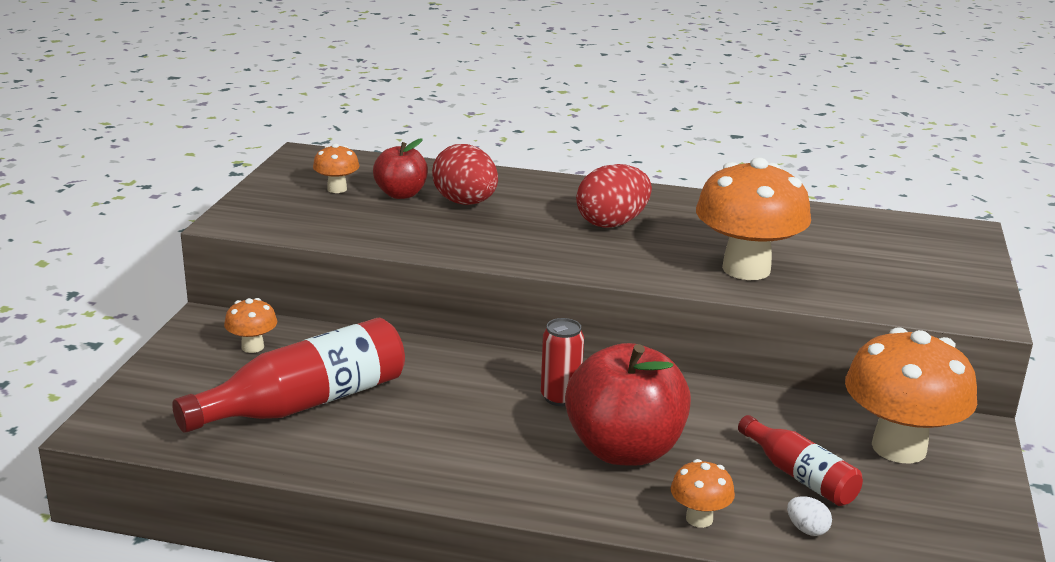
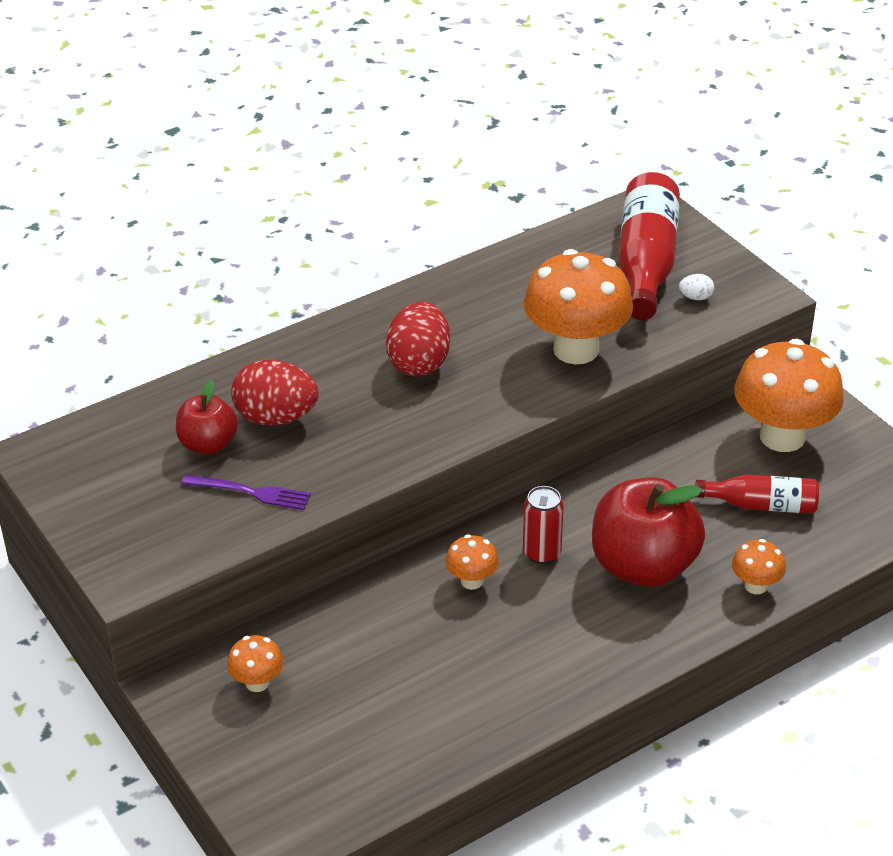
camera: 45 degrees left, 15 degrees up
red bottle [172,318,405,433] -> red bottle moved to [619,172,680,320]
orange mushroom [313,143,359,193] -> orange mushroom moved to [445,534,499,590]
white egg [787,496,832,536] -> white egg moved to [679,274,714,300]
none -> purple fork [182,475,311,510]

